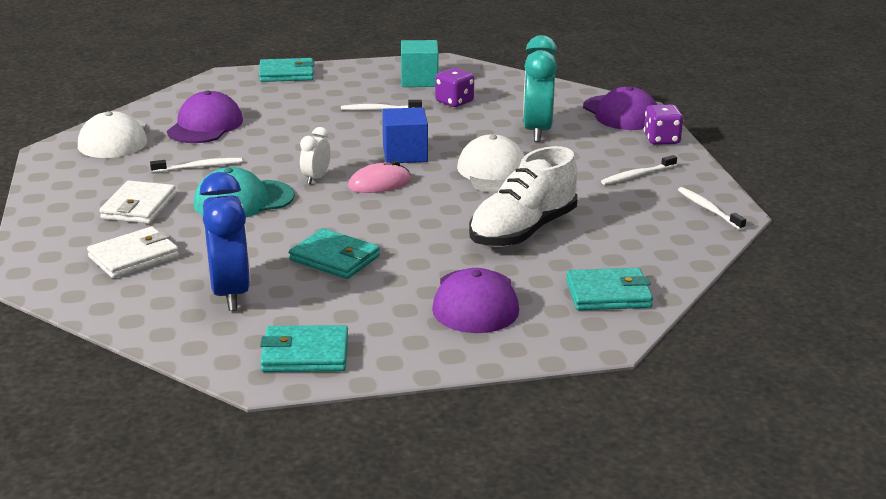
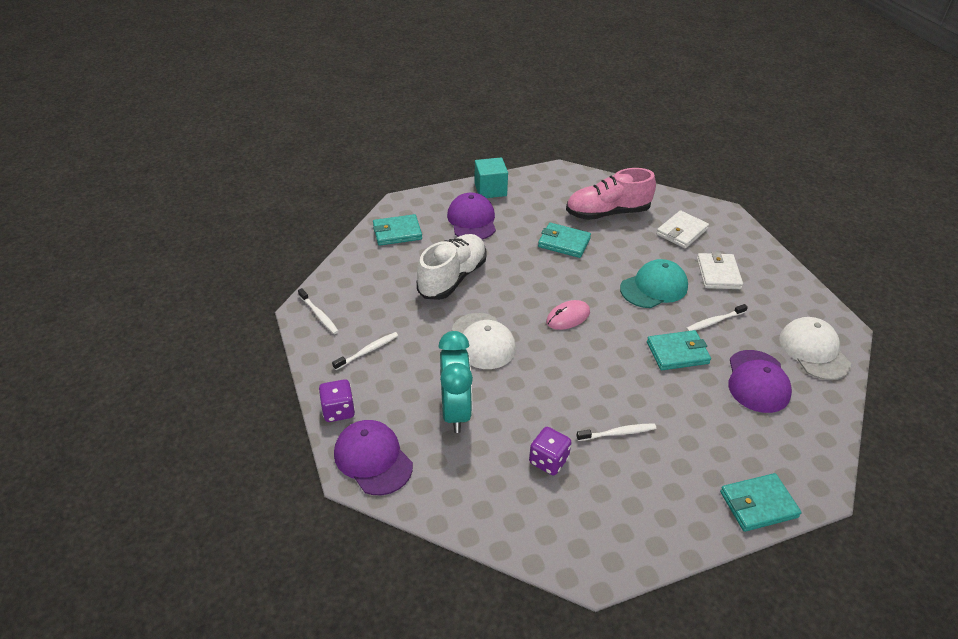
camera: 170 degrees right, 15 degrees up
blue clock [200,172,250,311] -> pink shoe [566,168,656,220]
turquoise wallet [260,325,348,372] -> turquoise wallet moved to [647,330,711,370]
white clock [300,127,331,184] -> none
blue cube [382,107,428,163] -> none
turquoise cube [401,40,438,87] -> turquoise cube moved to [475,157,508,198]

